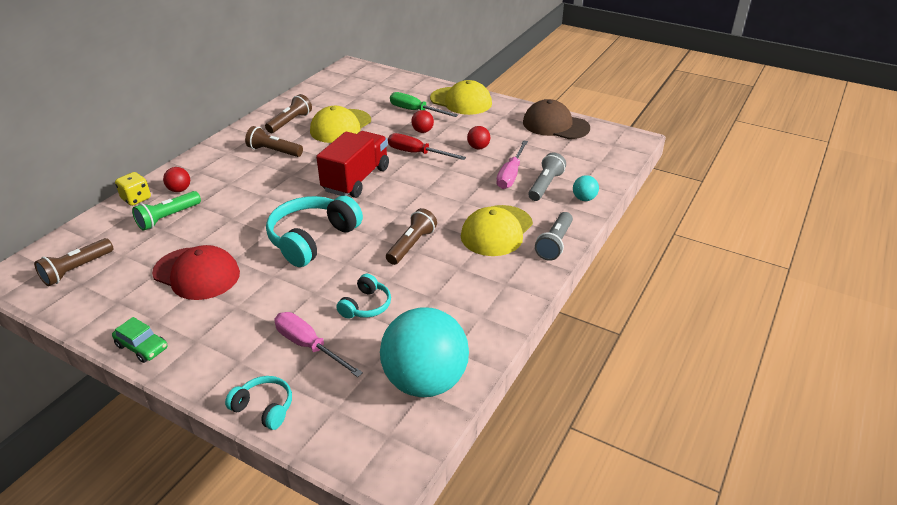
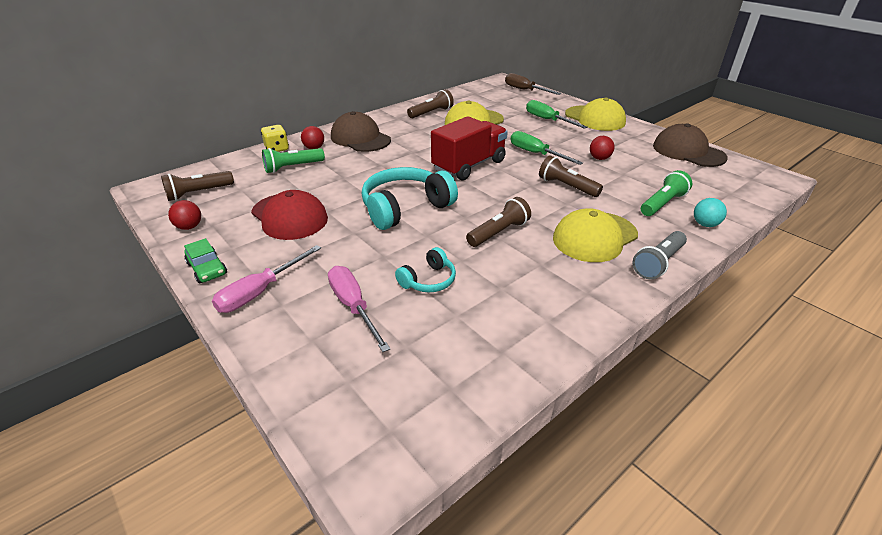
camera: 20 degrees right, 0 degrees up
turquoise headphones [225,376,292,430] -> none
brown flashlight [245,126,303,157] -> brown flashlight moved to [539,155,603,197]
turquoise ball [380,307,469,397] -> none
red screwdriver [388,133,466,160] -> green screwdriver [511,131,583,165]
red ball [411,110,434,133] -> red ball moved to [168,200,201,230]
pink screwdriver [496,140,528,189] -> pink screwdriver moved to [212,245,321,313]
grey flashlight [528,153,566,201] -> green flashlight [641,170,692,216]
none -> brown cap [331,111,391,152]
none -> brown screwdriver [505,73,561,95]

